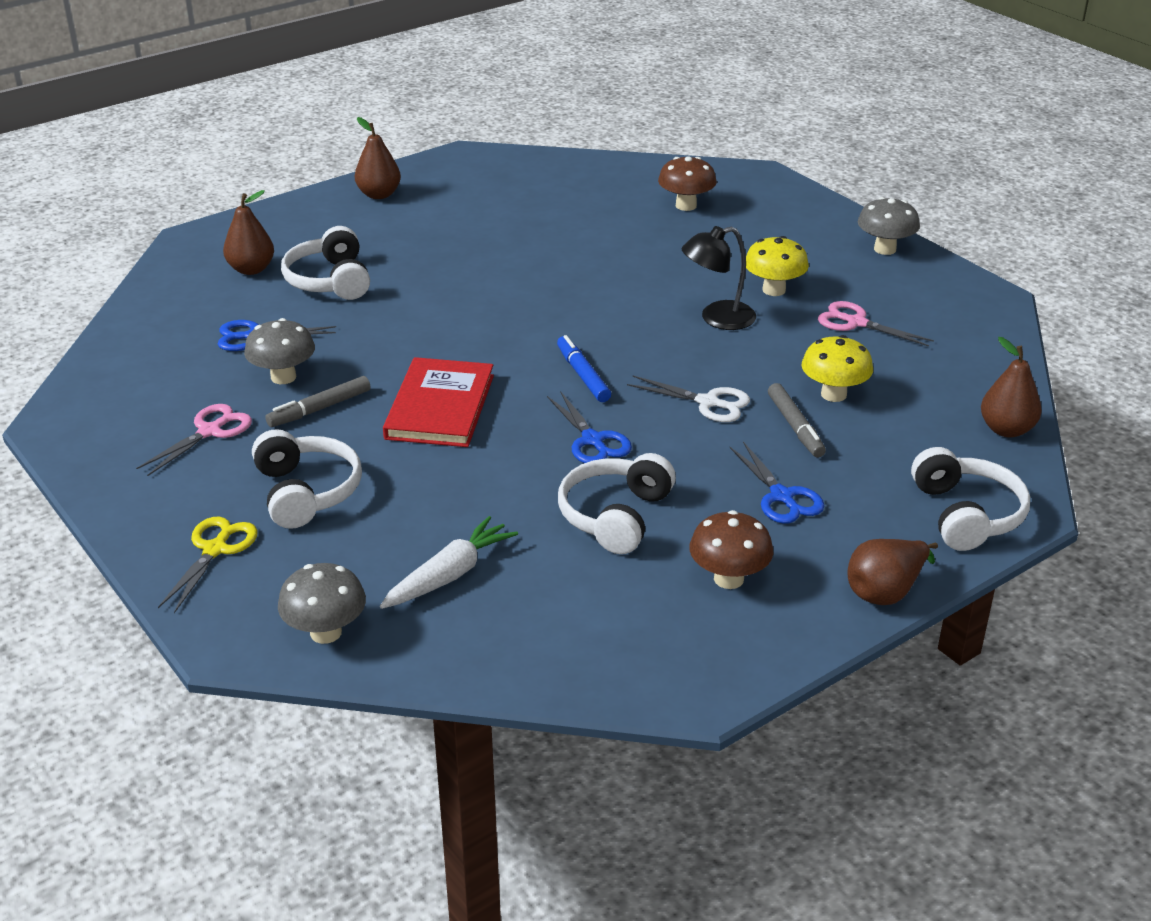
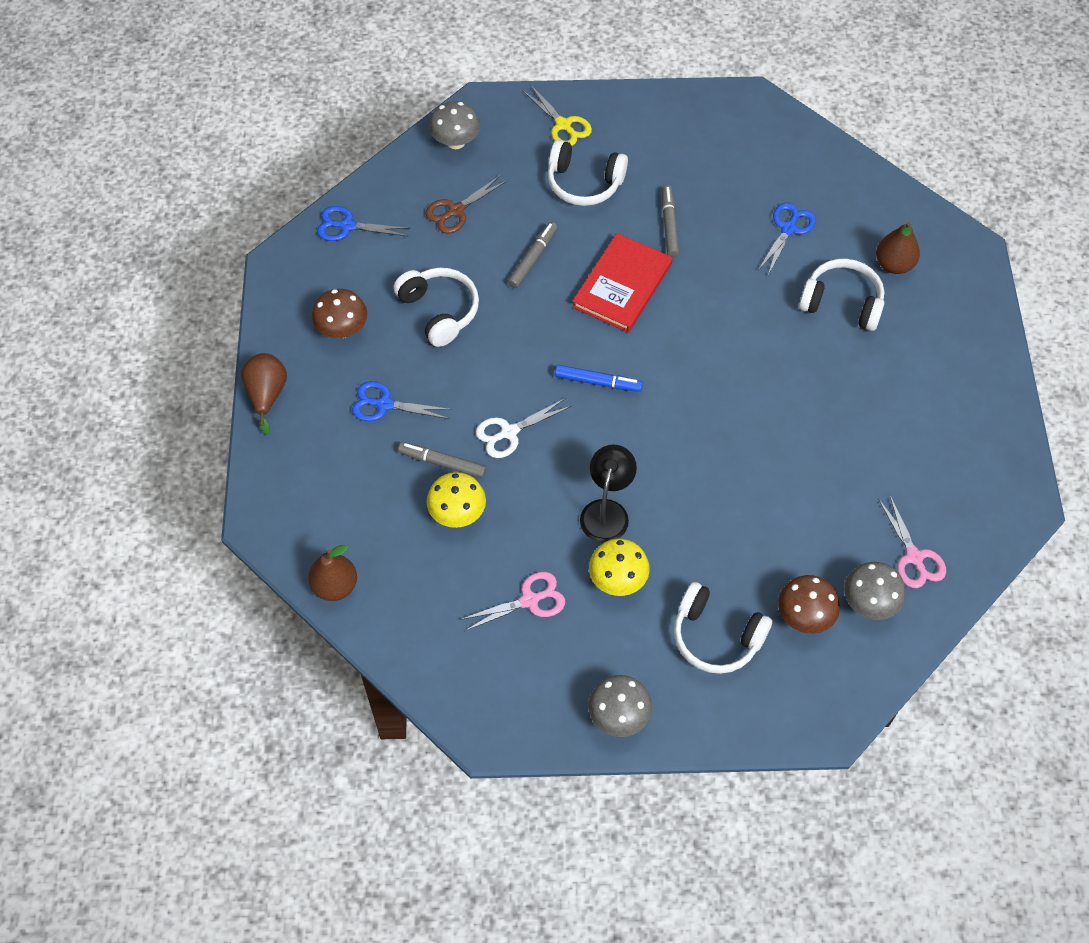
camera: 125 degrees right, 25 degrees up
pink scissors [136,404,252,476] -> pink scissors moved to [878,494,946,588]
grey mushroom [244,318,315,384] -> grey mushroom moved to [844,562,906,620]
brown pear [355,117,401,199] -> none
white carrot [380,516,518,609] -> brown scissors [425,175,508,234]
red book [383,357,494,447] -> red book turned 75 degrees clockwise [572,233,673,333]
blue scissors [547,391,632,463] -> blue scissors moved to [317,206,411,241]
white headphones [911,447,1030,551] -> white headphones moved to [674,582,772,674]
none -> grey marker [508,222,557,288]

